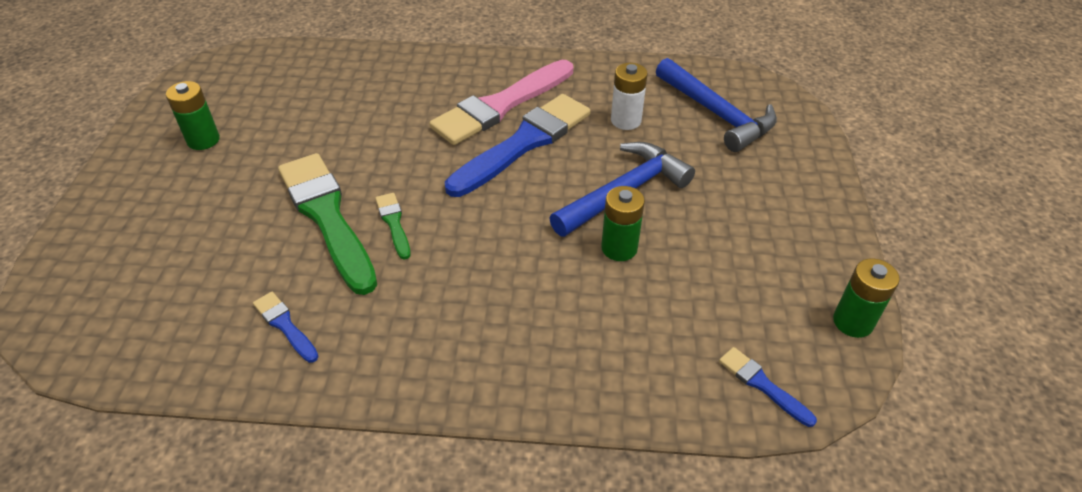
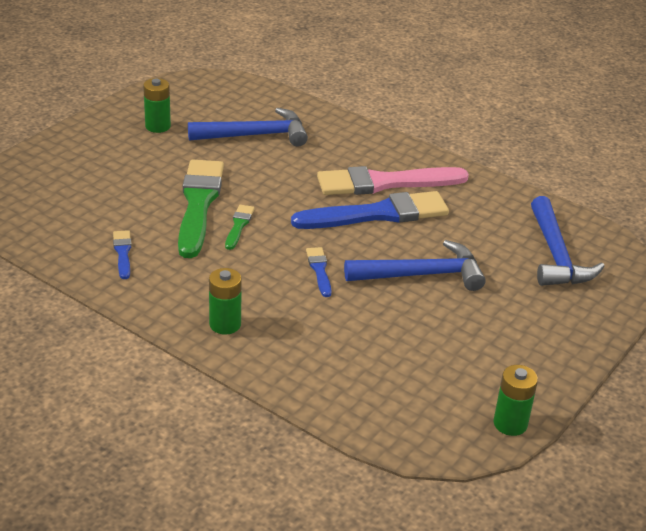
camera: 30 degrees right, 10 degrees down
green battery [601,186,645,261] -> green battery moved to [209,268,242,335]
white battery [611,63,648,130] -> none
blue brush [719,347,817,427] -> blue brush moved to [306,247,332,297]
none -> blue hammer [188,108,308,147]

